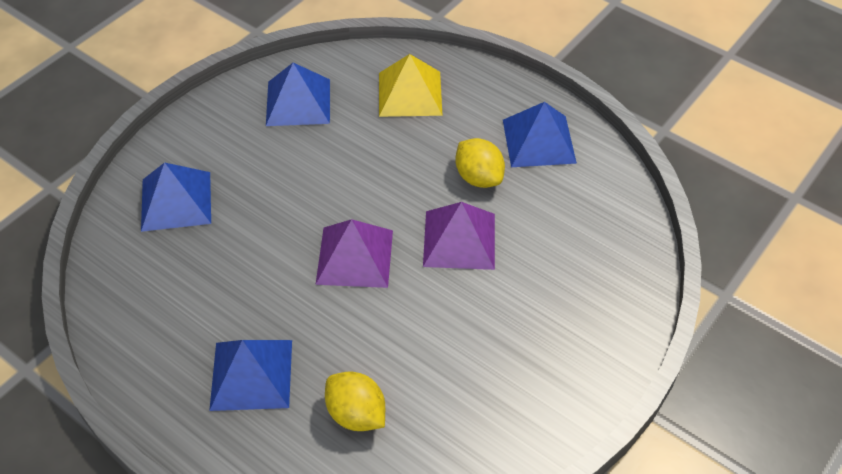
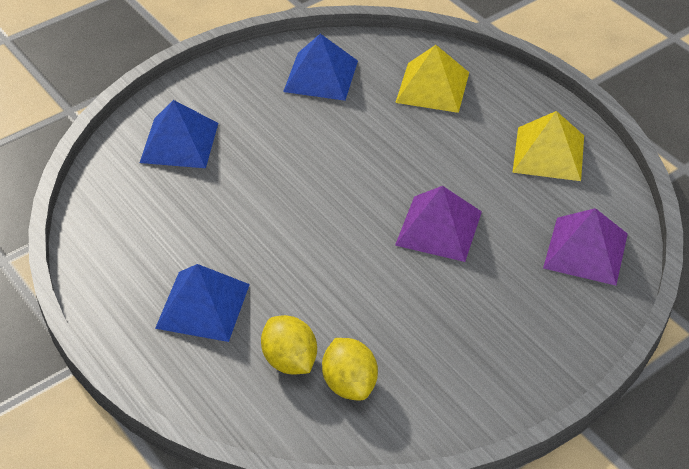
camera: 15 degrees right, 5 degrees down
purple pyramid [315,219,393,288] -> purple pyramid moved to [543,208,628,286]
yellow lemon [455,138,505,188] -> yellow lemon moved to [322,338,378,401]
blue pyramid [503,102,577,167] -> yellow pyramid [512,111,584,181]

